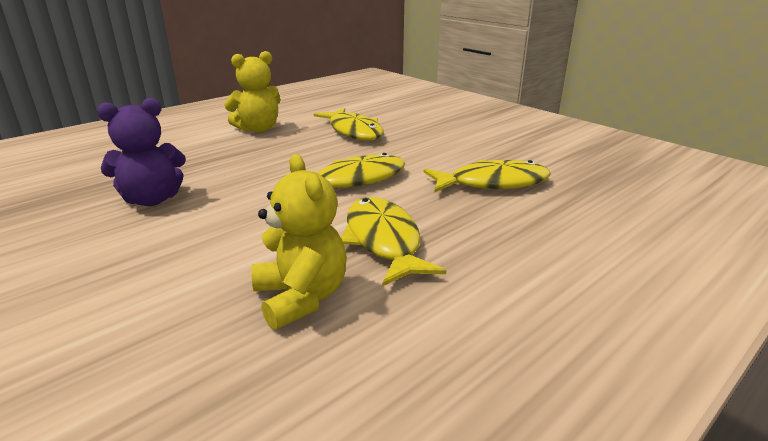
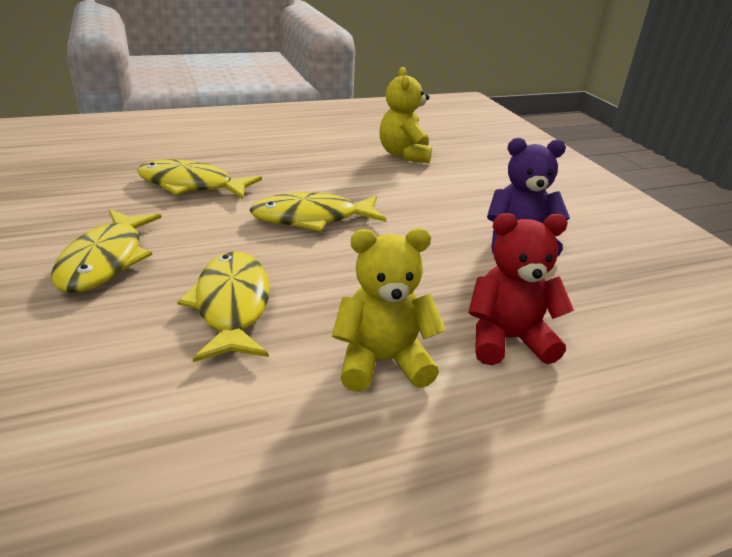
camera: 160 degrees left, 5 degrees up
yellow fish [341,197,446,286] -> yellow fish moved to [51,209,162,293]
none -> red teddy bear [468,213,574,365]

